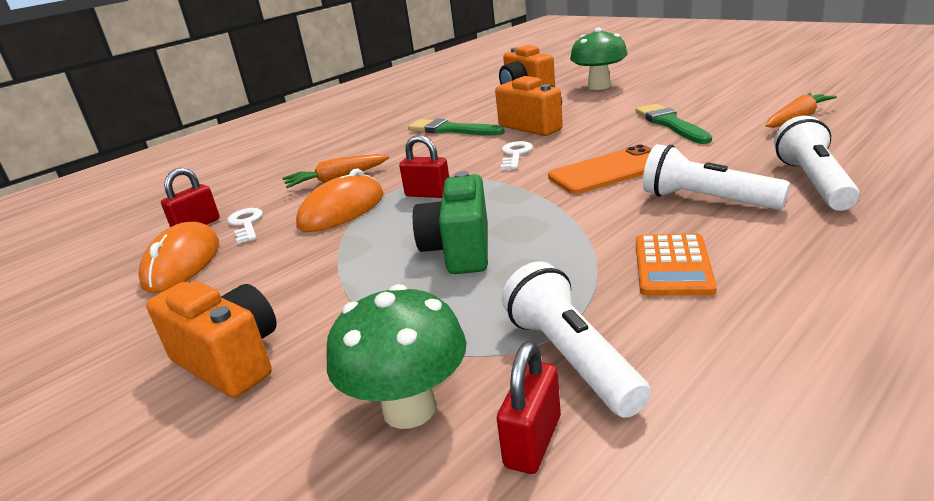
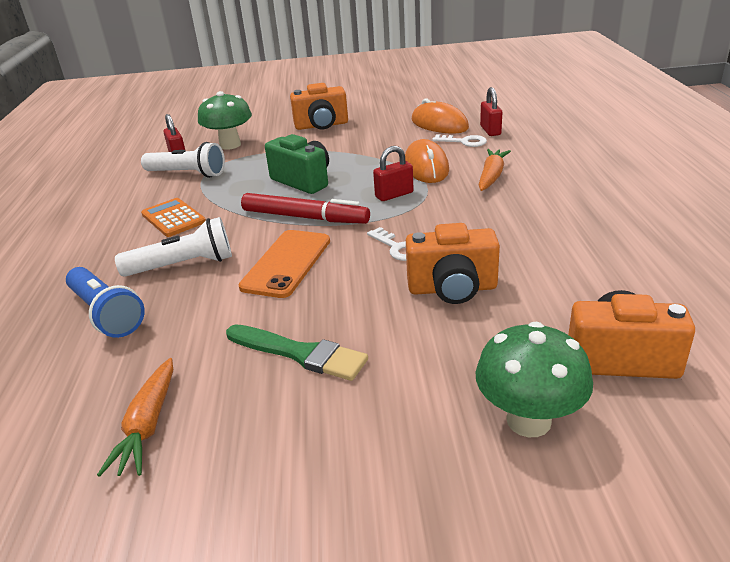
camera: 130 degrees right, 5 degrees up
green brush [408,118,505,135] -> none
white flashlight [774,116,860,211] -> blue flashlight [66,267,145,338]
none -> red marker [241,193,370,224]

